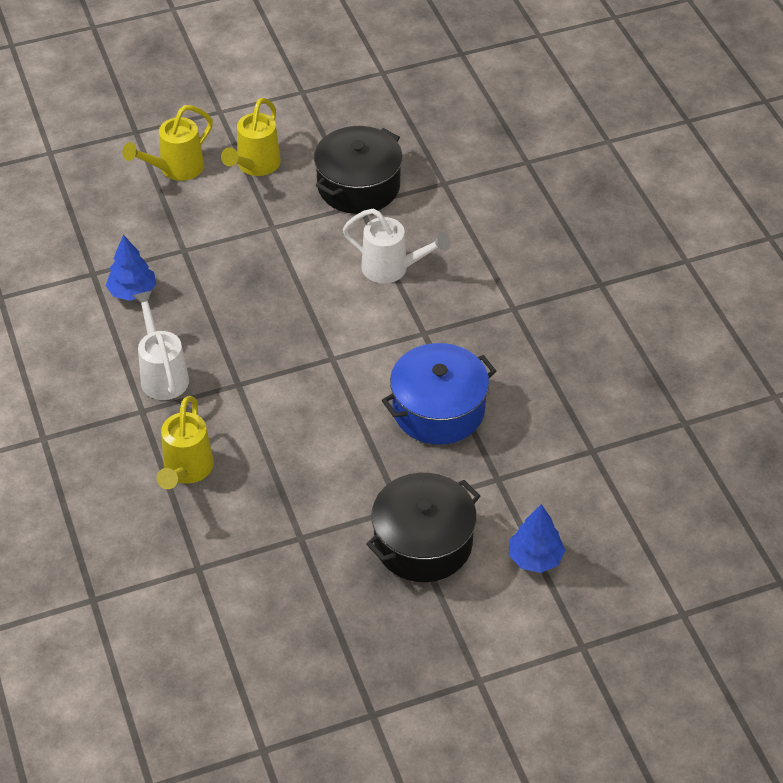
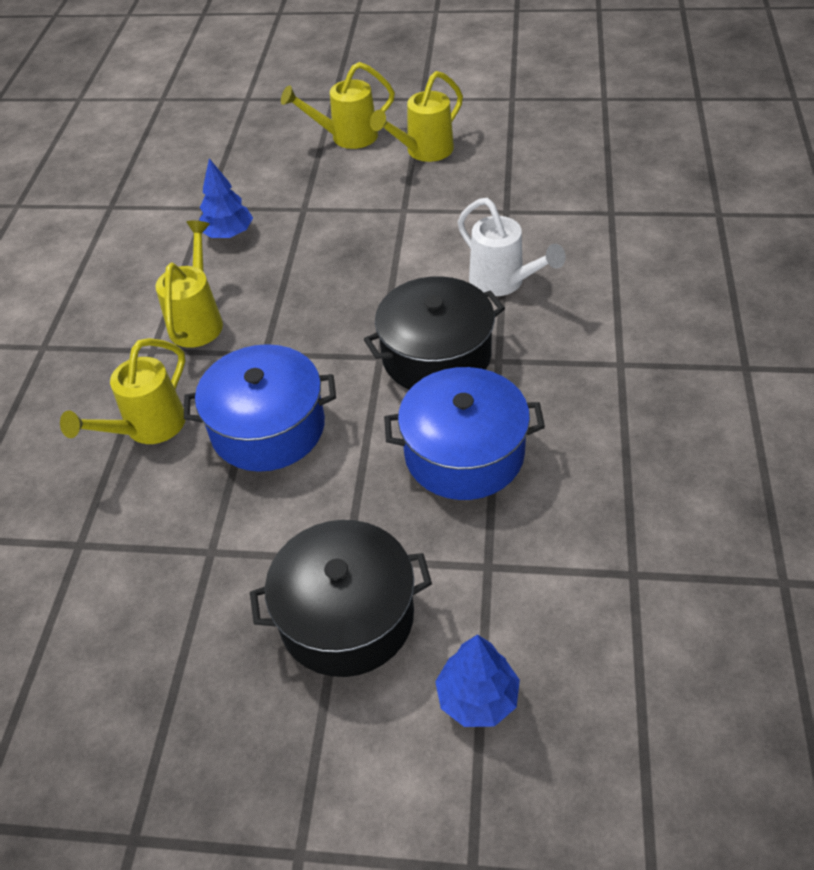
camera: 30 degrees right, 0 degrees up
white watering can [133,291,189,400] -> yellow watering can [156,221,223,348]
black pot [314,126,403,214] -> black pot moved to [364,276,505,390]
none -> blue pot [184,344,336,472]

